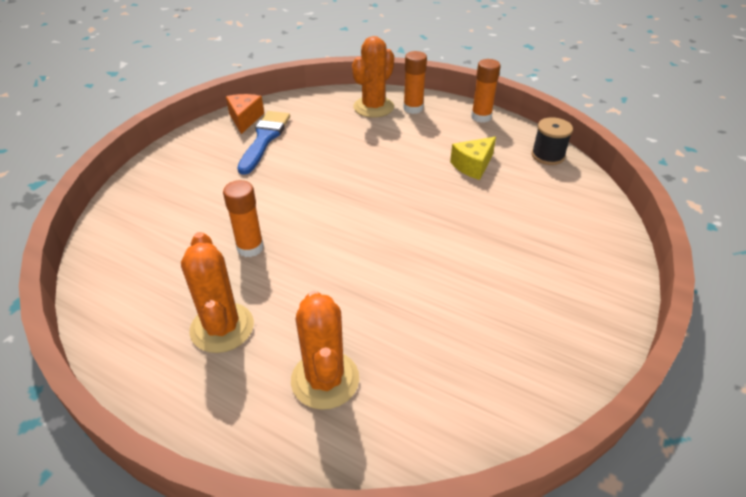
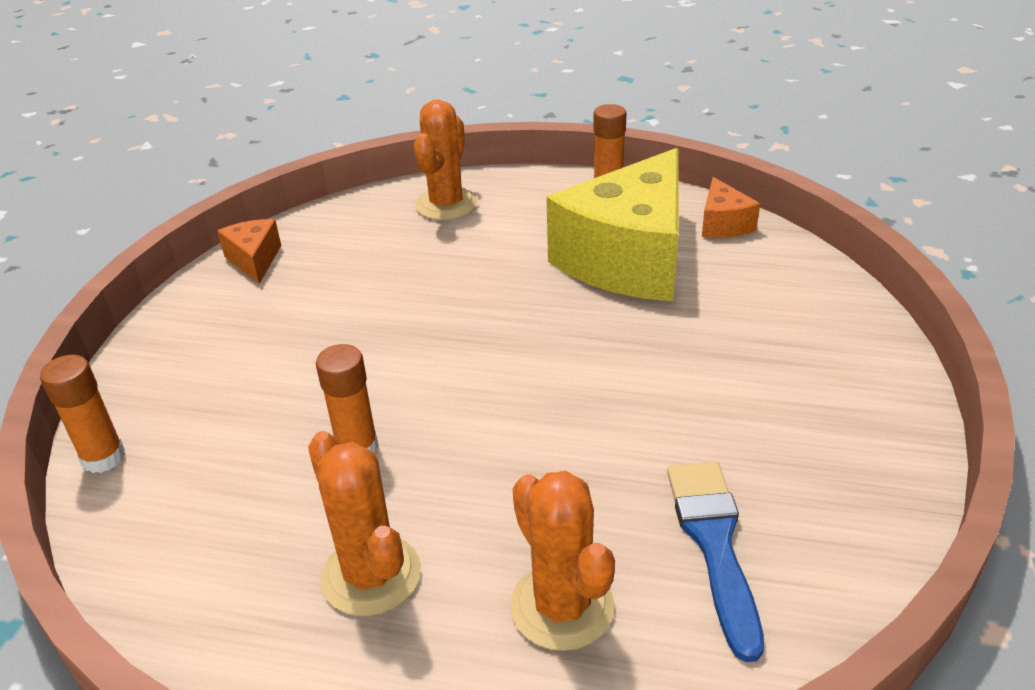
camera: 15 degrees left, 5 degrees down
blue brush [237,111,290,175] -> blue brush moved to [667,462,764,662]
orange glue stick [403,51,427,114] -> orange glue stick moved to [40,355,126,473]
yellow cheese [450,137,496,180] -> yellow cheese [546,148,679,301], size x2.34
black spool [531,117,573,165] -> orange cheese [702,177,760,238]

